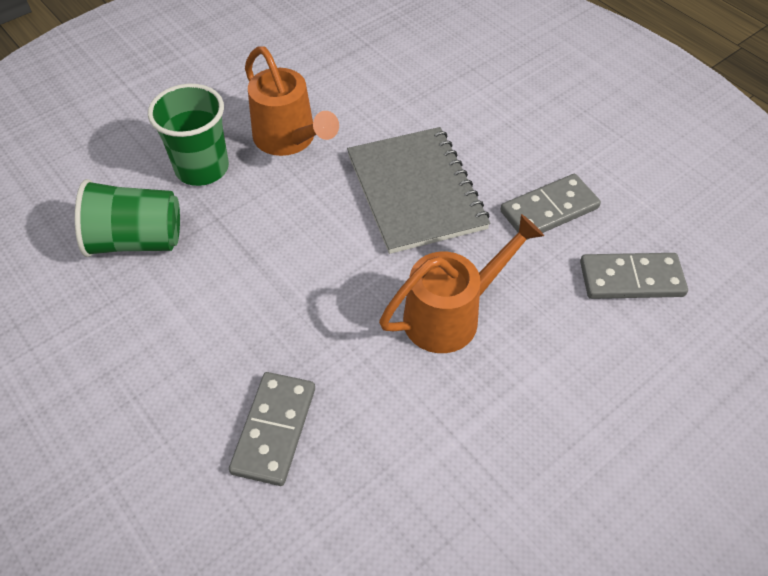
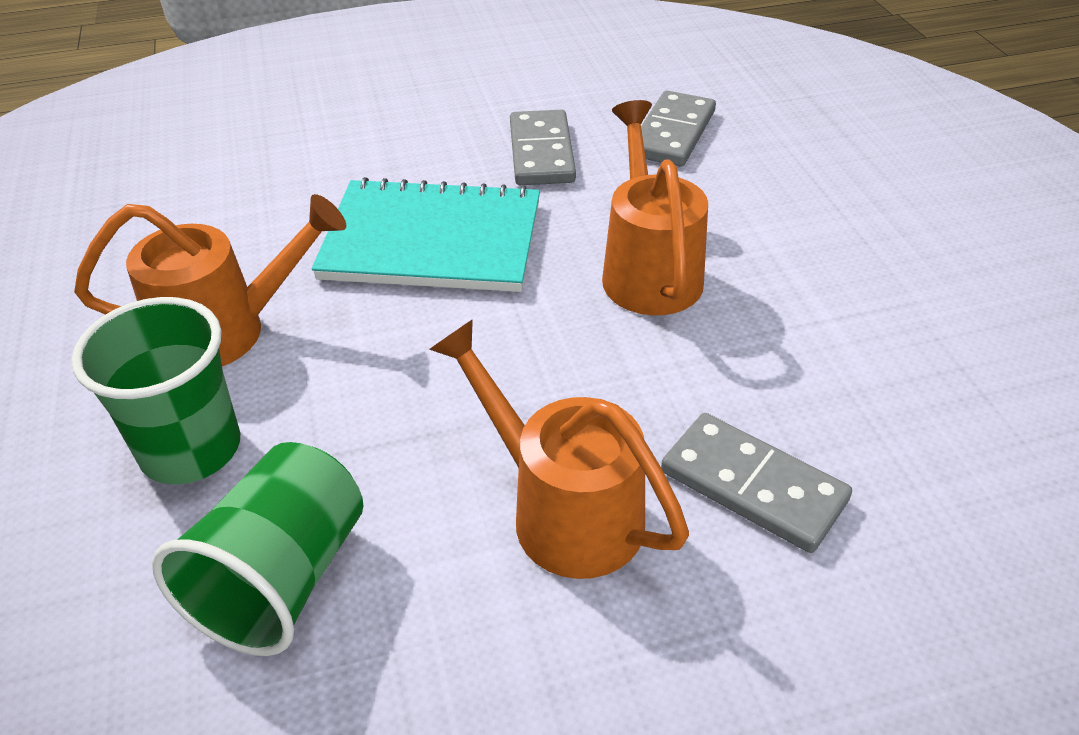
camera: 65 degrees left, 10 degrees down
grey notebook [347,127,490,254] -> turquoise notebook [312,177,540,292]
none -> orange watering can [429,319,689,579]

